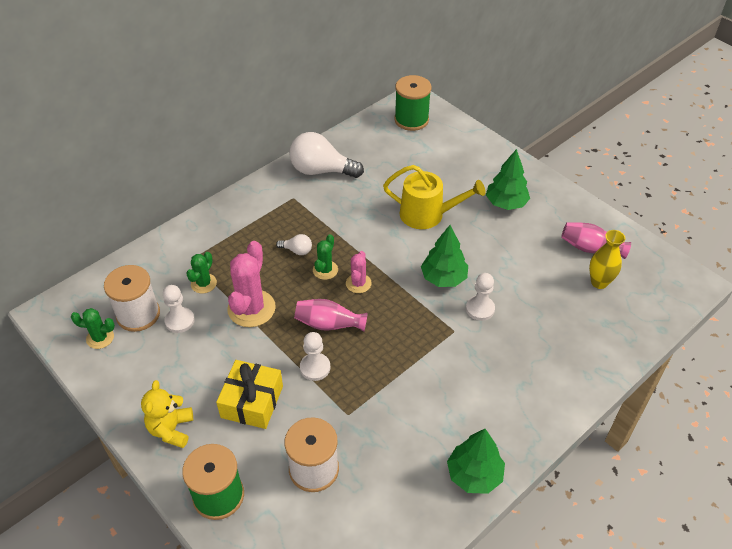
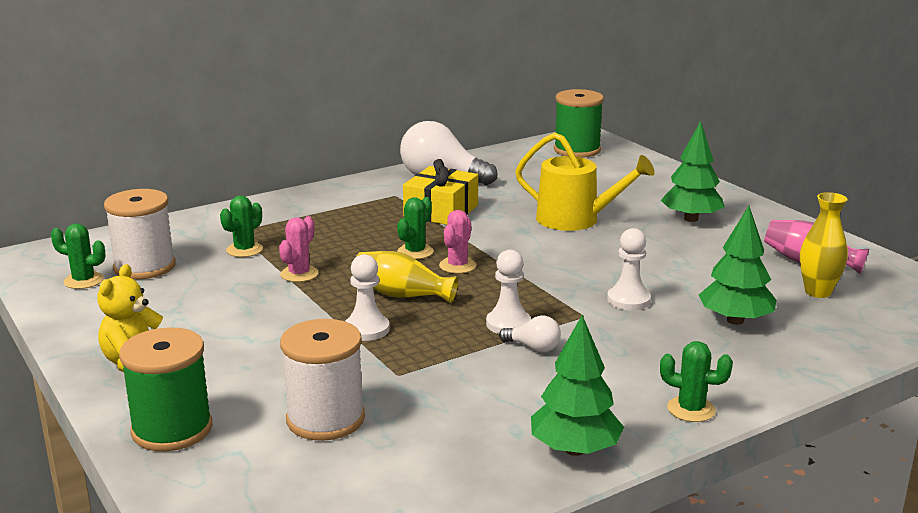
camera: 10 degrees right, 25 degrees down
white pawn [163,285,195,333] -> white pawn moved to [486,250,531,334]
yellow gift [216,360,283,429] -> yellow gift moved to [403,159,478,225]
pink cactus [227,241,276,327] -> pink cactus [279,216,319,282], size x0.55
white light bulb [276,234,312,255] -> white light bulb moved to [499,316,561,352]
pink vase [294,299,368,332] -> yellow vase [356,251,459,304]
green tree [421,225,468,287] -> green tree moved to [699,206,776,325]
none -> green cactus [660,341,733,422]

